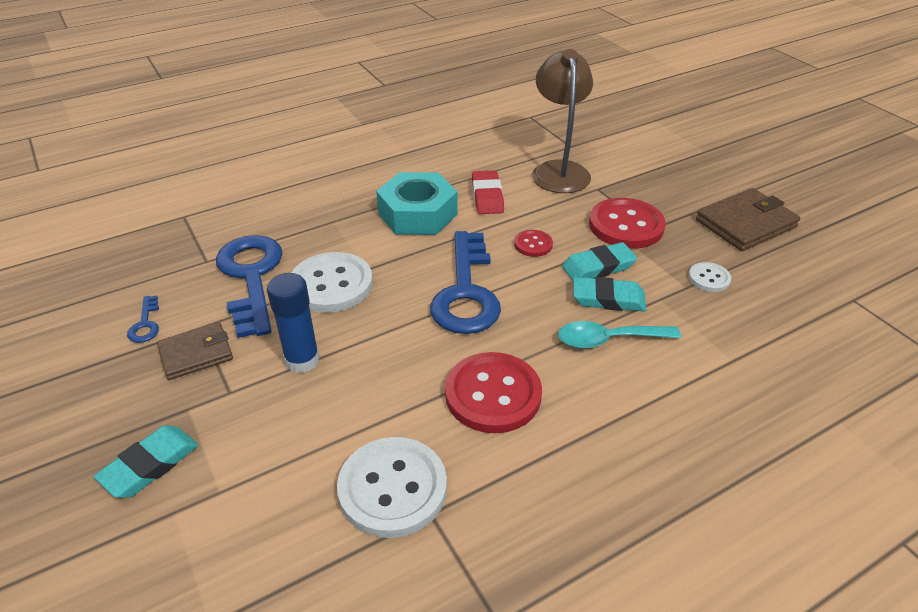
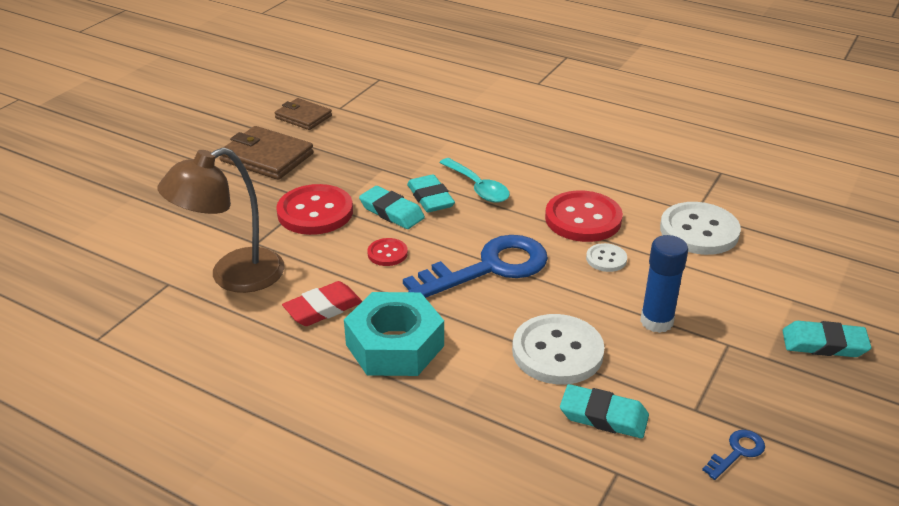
camera: 120 degrees left, 5 degrees down
brown wallet [157,322,233,380] -> brown wallet moved to [274,98,332,130]
blue key [216,235,283,338] -> turquoise eraser [560,384,649,438]
white button [688,262,731,292] -> white button moved to [586,243,627,272]

